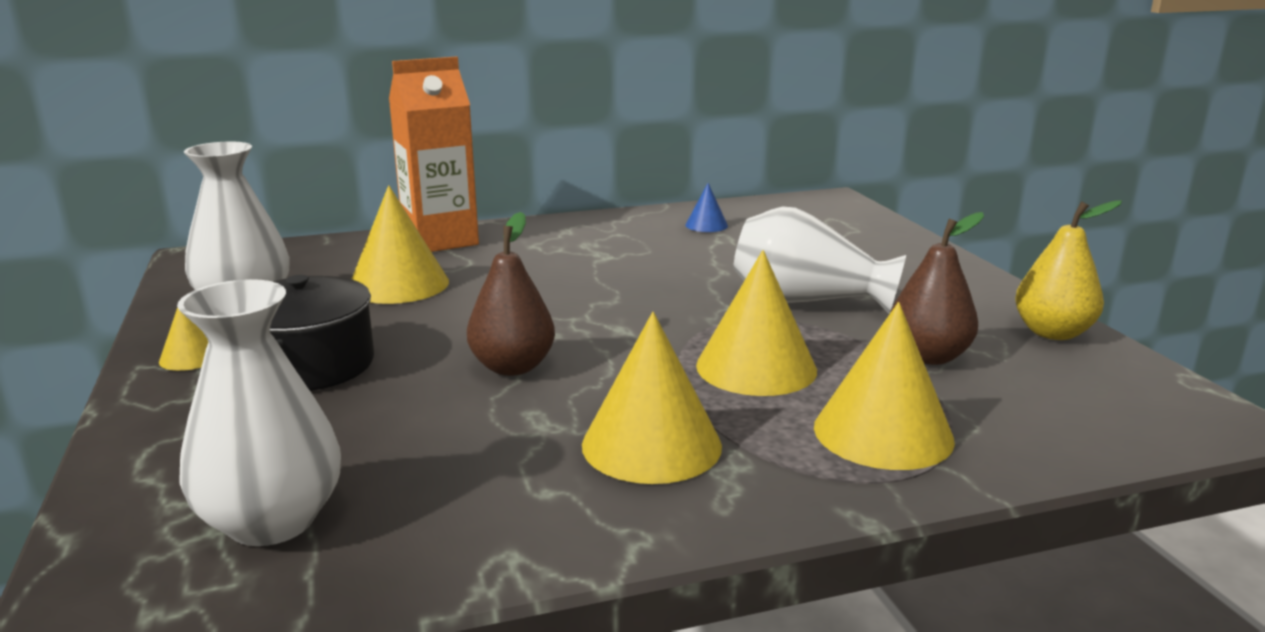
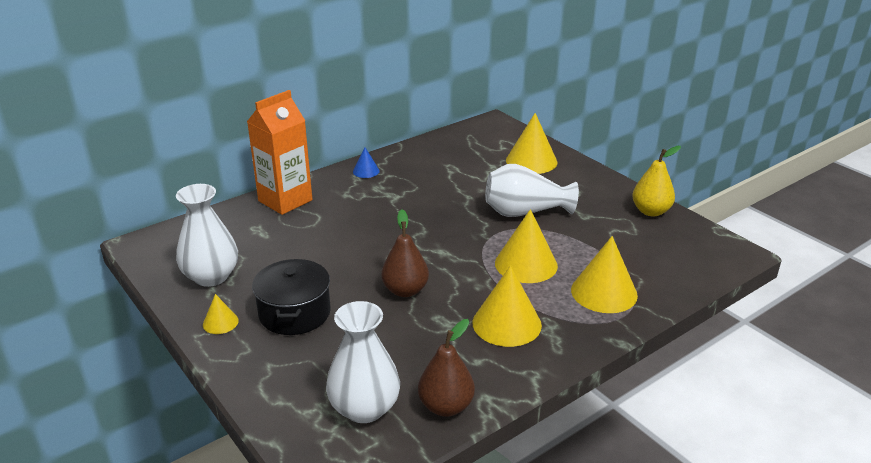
camera: 20 degrees left, 10 degrees up
yellow cone [352,185,449,304] -> yellow cone moved to [506,113,557,174]
blue cone [685,183,728,232] -> blue cone moved to [353,147,380,178]
brown pear [890,212,984,365] -> brown pear moved to [418,319,475,417]

